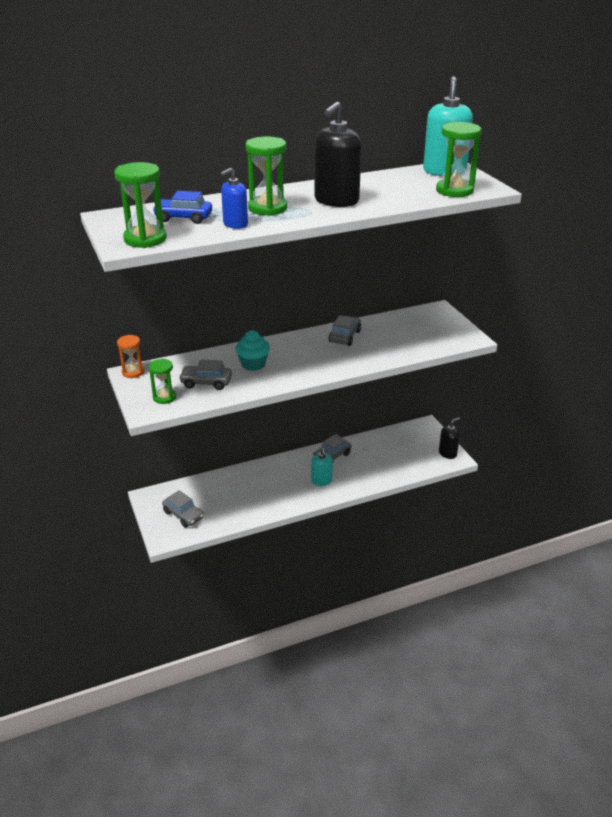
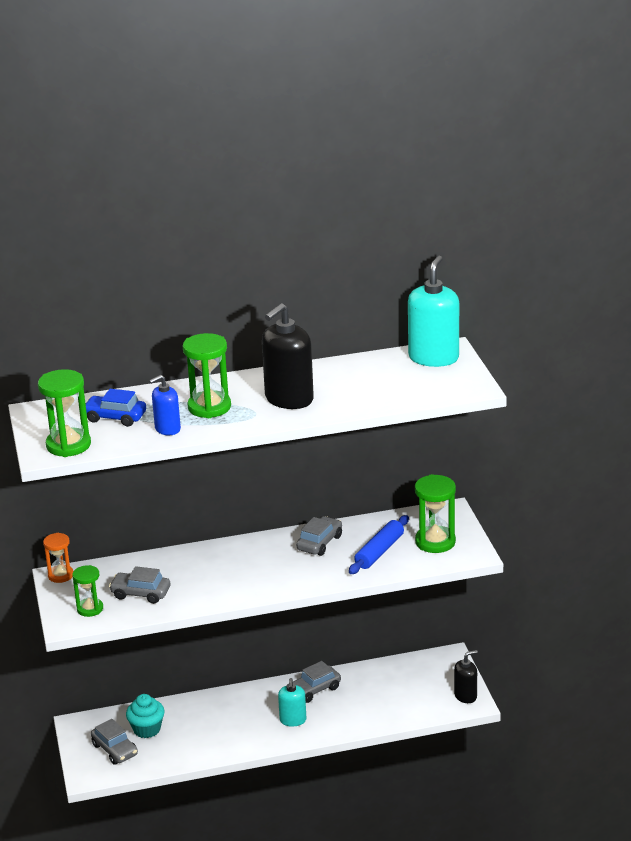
camera: 10 degrees right, 5 degrees down
turquoise cupcake [235,330,270,371] -> turquoise cupcake moved to [126,694,165,738]
green hourglass [436,122,482,197] -> green hourglass moved to [415,474,456,553]
none -> blue rolling pin [349,515,409,574]

